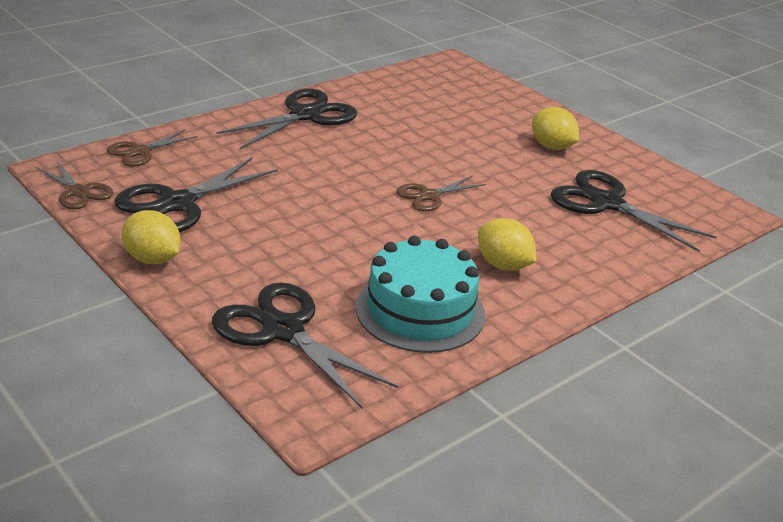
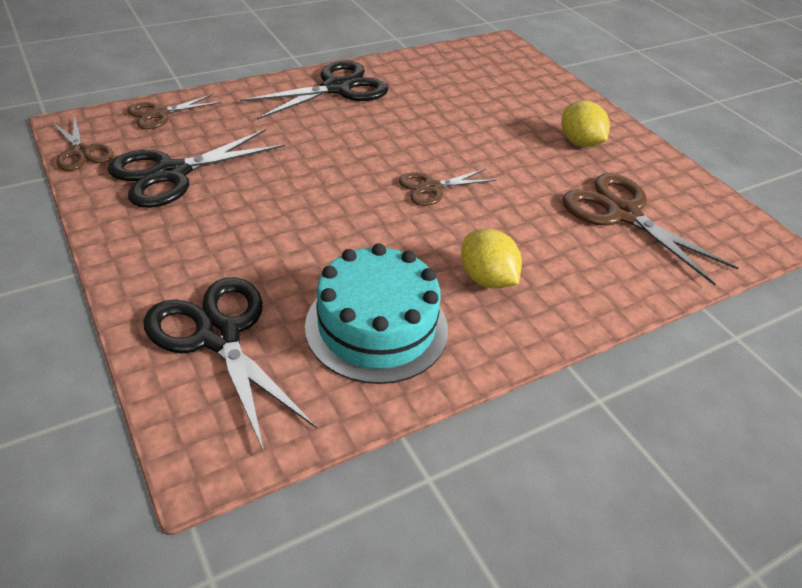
camera: 10 degrees right, 10 degrees up
yellow lemon [122,210,181,264] -> none
black scissors [551,170,716,252] -> brown scissors [562,173,739,285]

